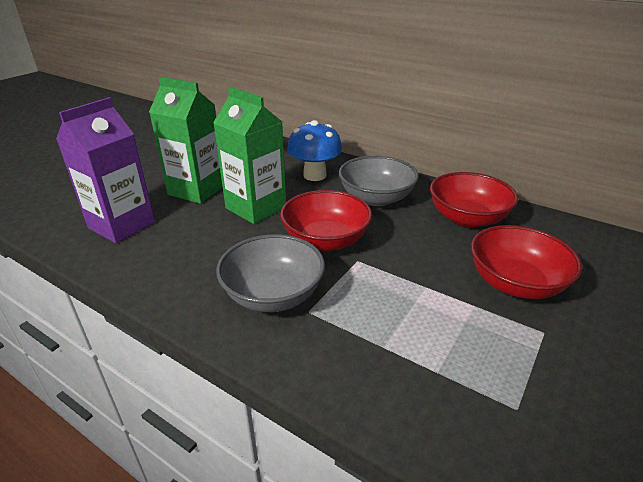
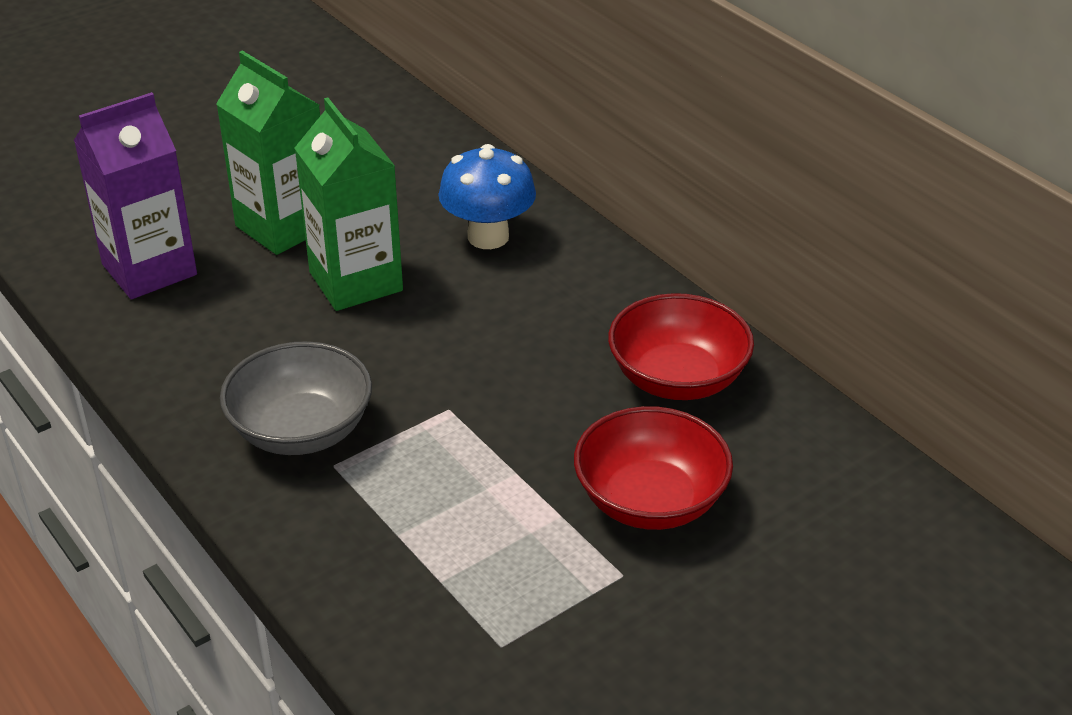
camera: 20 degrees right, 5 degrees up
red bowl [280,190,372,251] -> none
grey bowl [339,156,419,206] -> none

